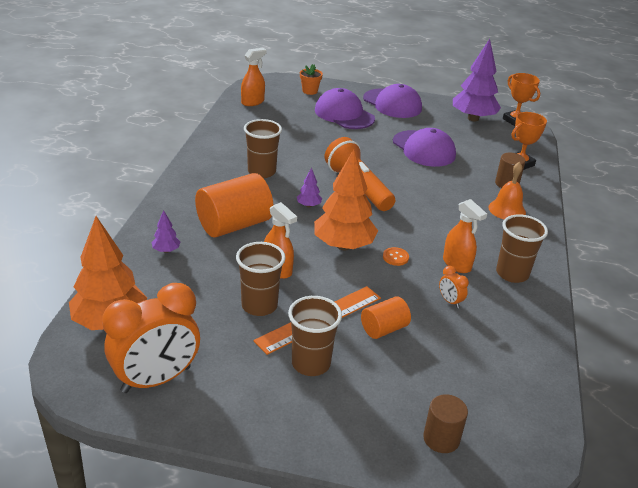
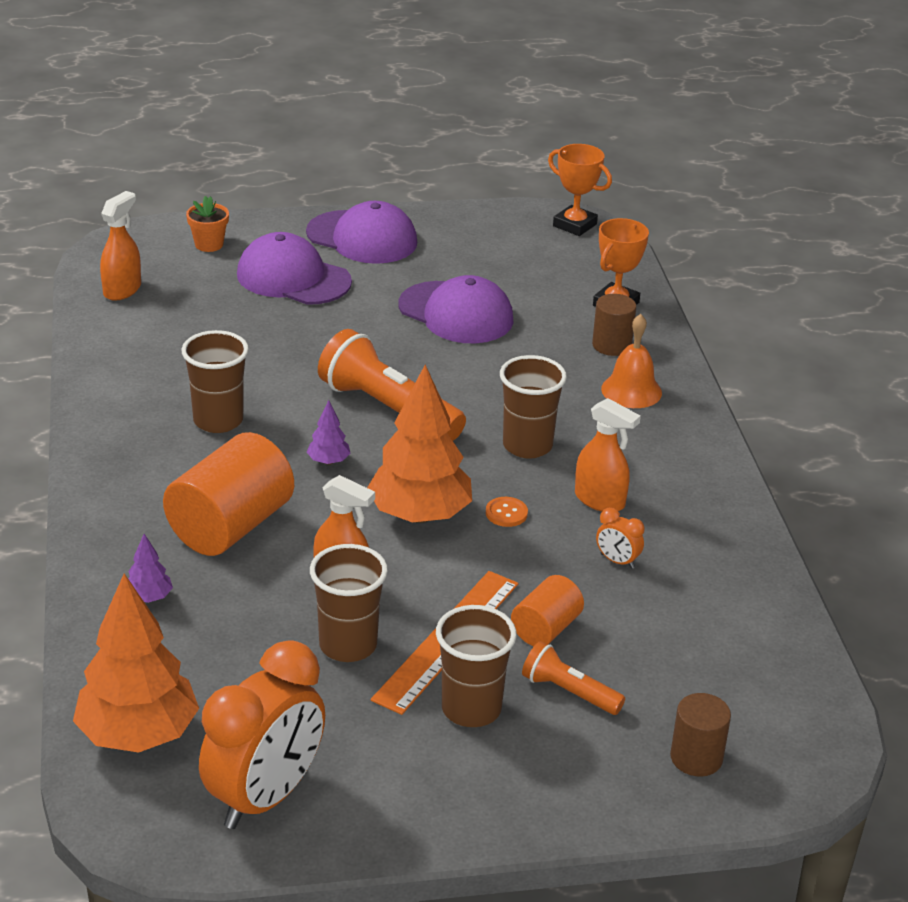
camera: 20 degrees left, 0 degrees up
purple tree [453,39,501,121] -> none
brown cup [496,214,548,283] -> brown cup moved to [500,355,567,459]
none -> orange flashlight [522,641,625,715]

